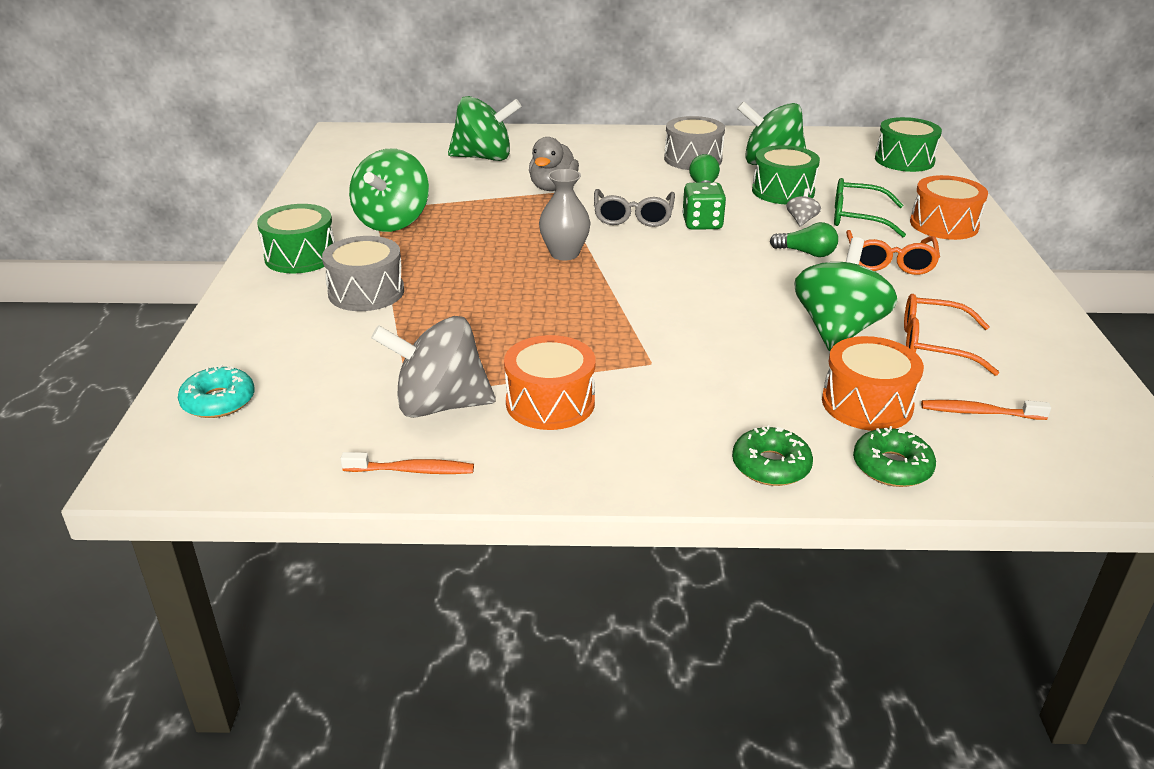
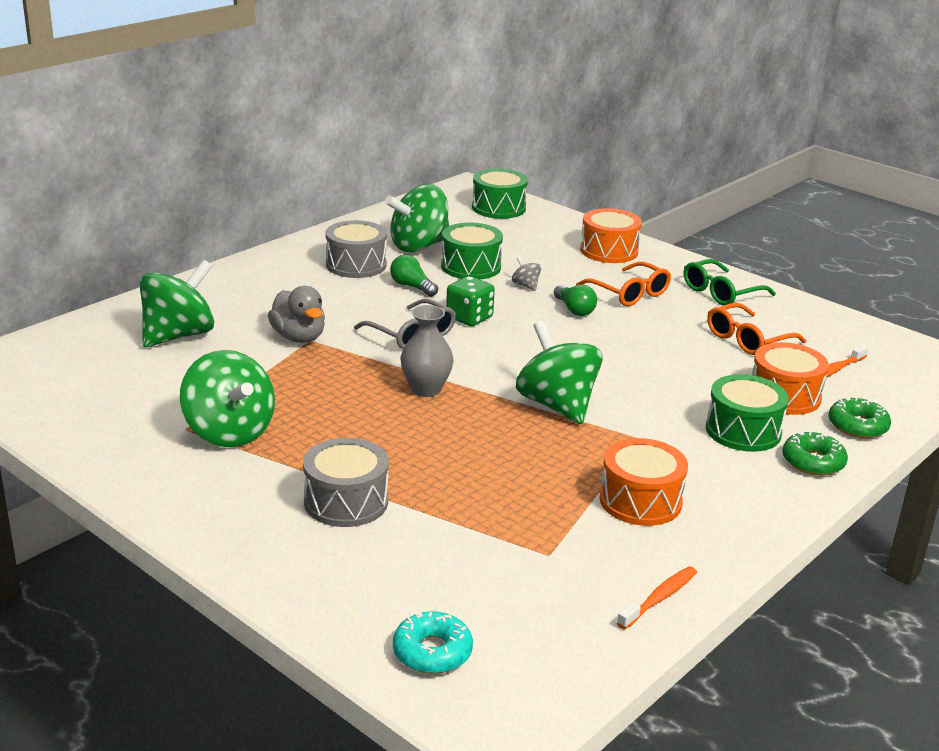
camera: 50 degrees left, 5 degrees down
green drum [257,204,335,274] -> green drum moved to [706,374,789,452]
grey spinning top [371,316,496,418] -> none
green light bulb [770,222,838,257] -> green light bulb turned 90 degrees clockwise [554,284,597,316]
green spinning top [794,237,897,351] -> green spinning top moved to [516,321,603,424]
green glasses [834,178,906,237] -> green glasses moved to [684,259,776,306]

